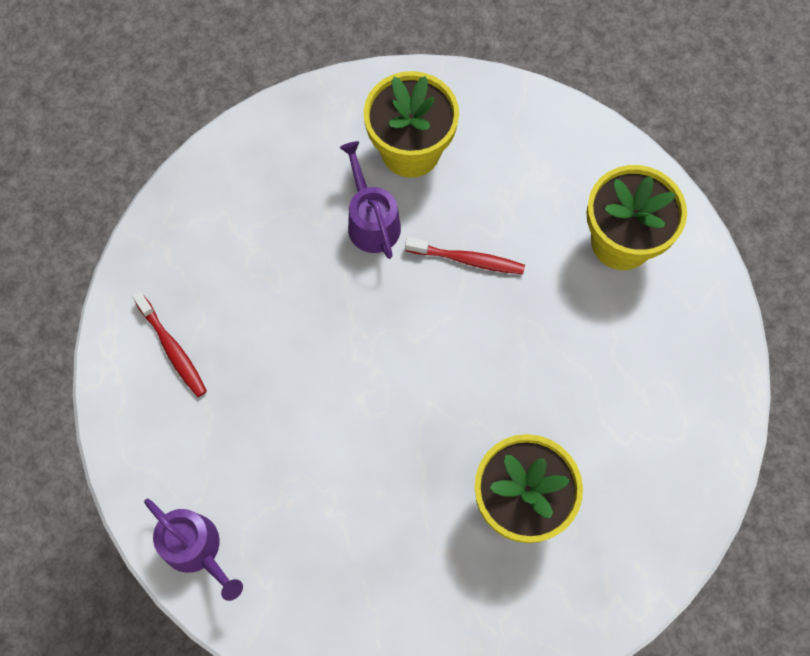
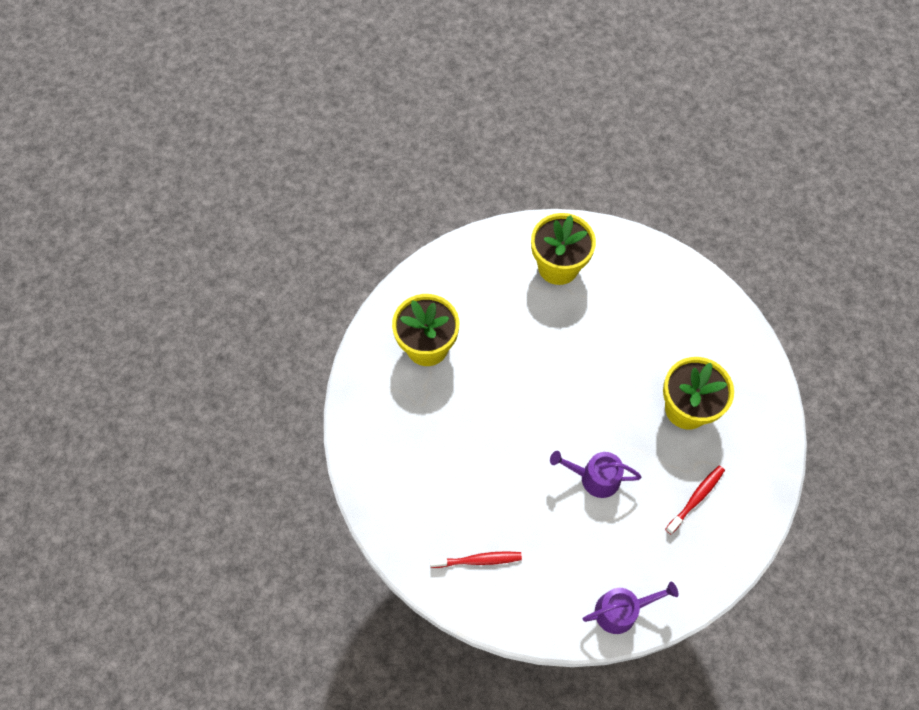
camera: 60 degrees left, 5 degrees down
purple watering can [340,141,401,259] -> purple watering can moved to [550,451,642,498]
red toothbrush [405,237,525,274] -> red toothbrush moved to [665,465,725,535]

